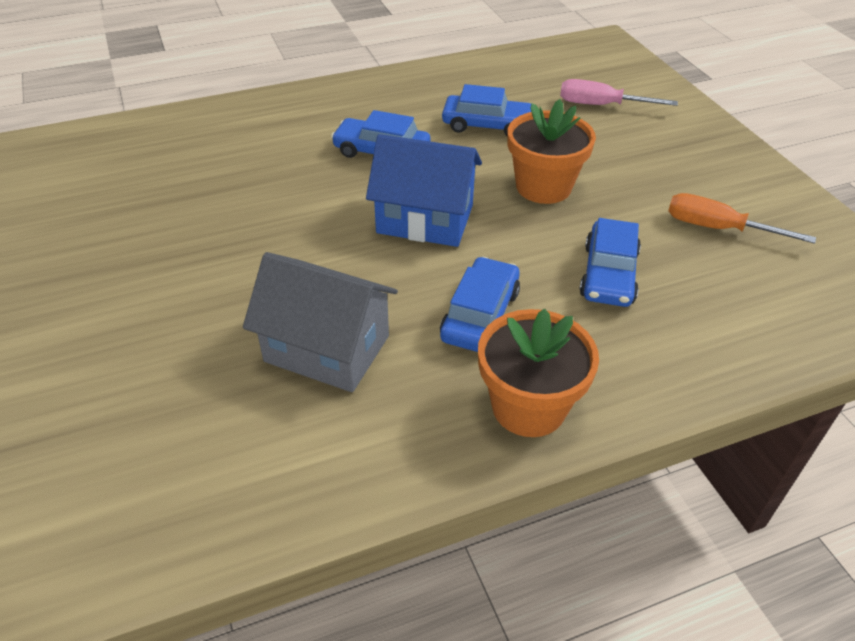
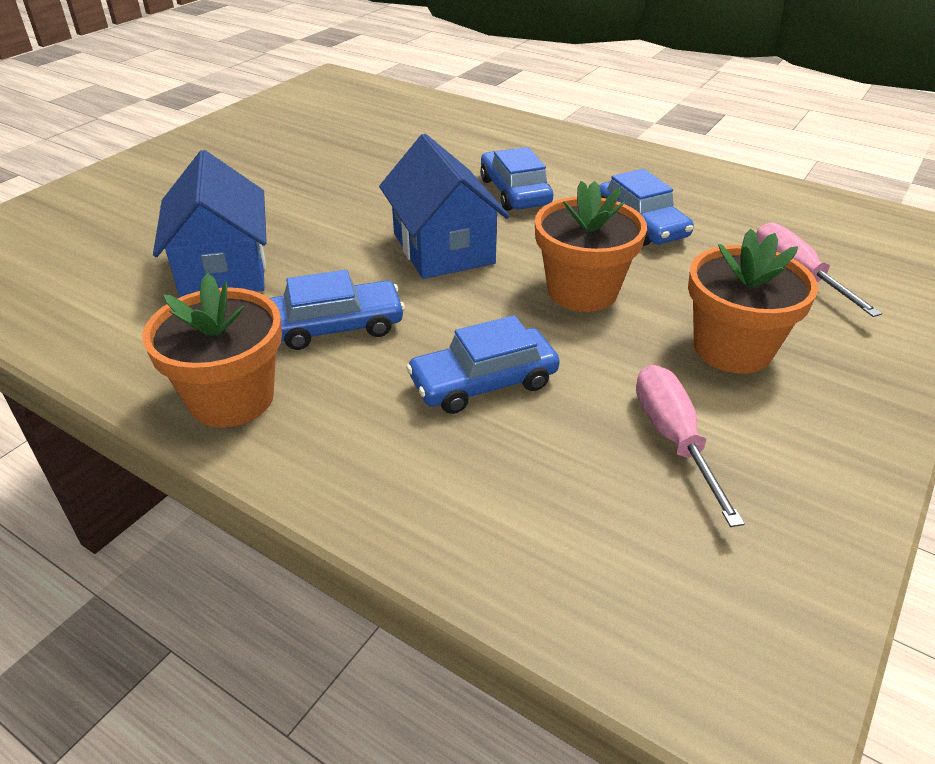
camera: 55 degrees right, 5 degrees down
grey house [243,252,398,392] -> blue house [153,150,267,298]
orange screwdriver [668,193,816,244] -> pink screwdriver [636,365,745,527]
none -> orange flower pot [688,229,818,374]

